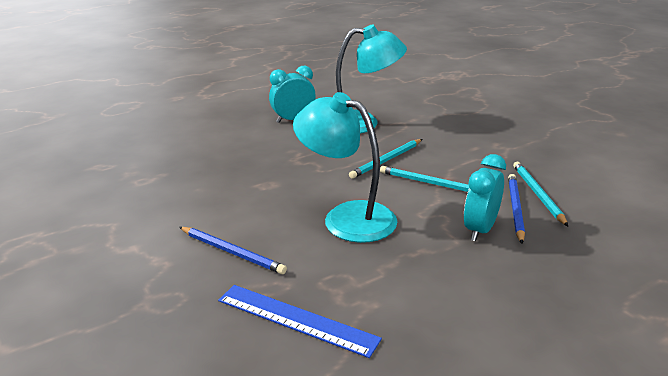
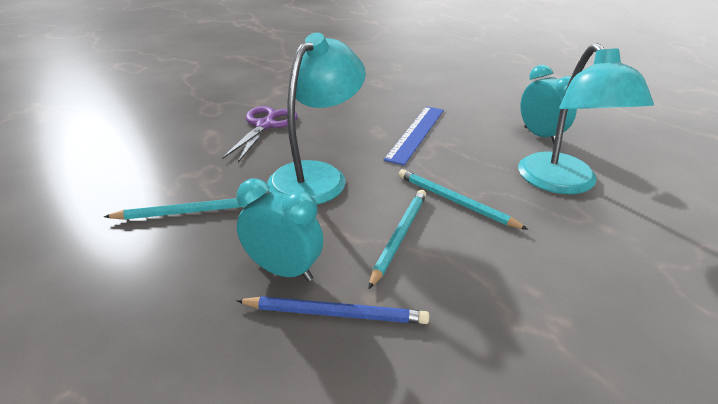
camera: 85 degrees right, 5 degrees up
blue pencil [179,227,287,274] -> purple scissors [222,106,297,162]
blue ruler [218,285,382,358] -> blue ruler moved to [384,106,444,165]
turquoise pencil [513,162,568,226] -> turquoise pencil moved to [104,198,248,220]

